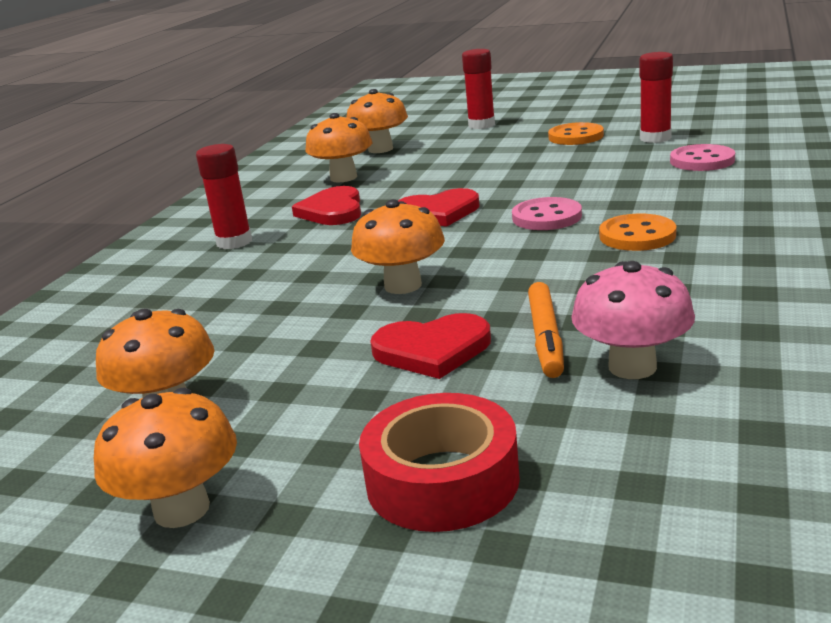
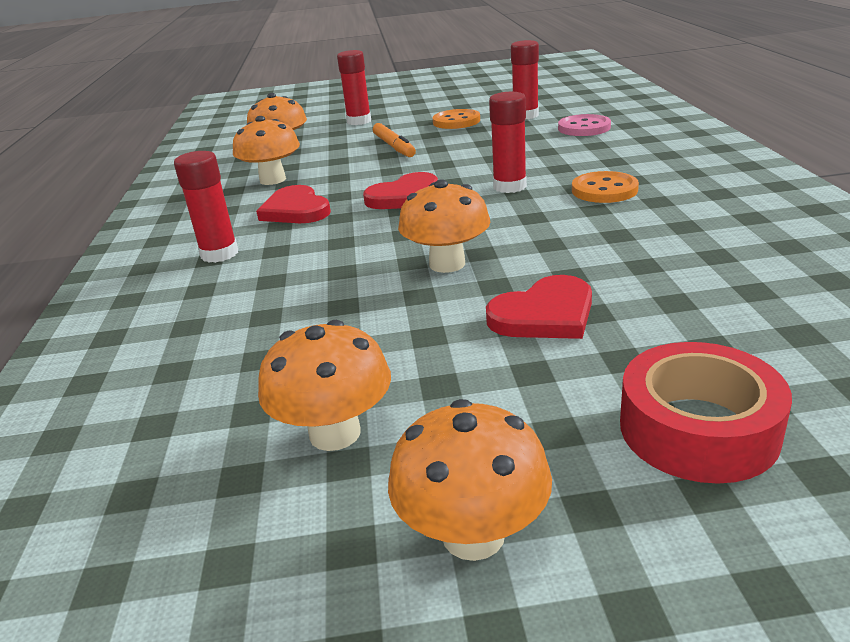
camera: 25 degrees left, 5 degrees up
pink button [512,197,582,230] -> red glue stick [489,92,527,193]
orange marker [528,282,564,378] -> orange marker moved to [373,123,416,157]
pink mushroom [572,261,695,379] -> none

